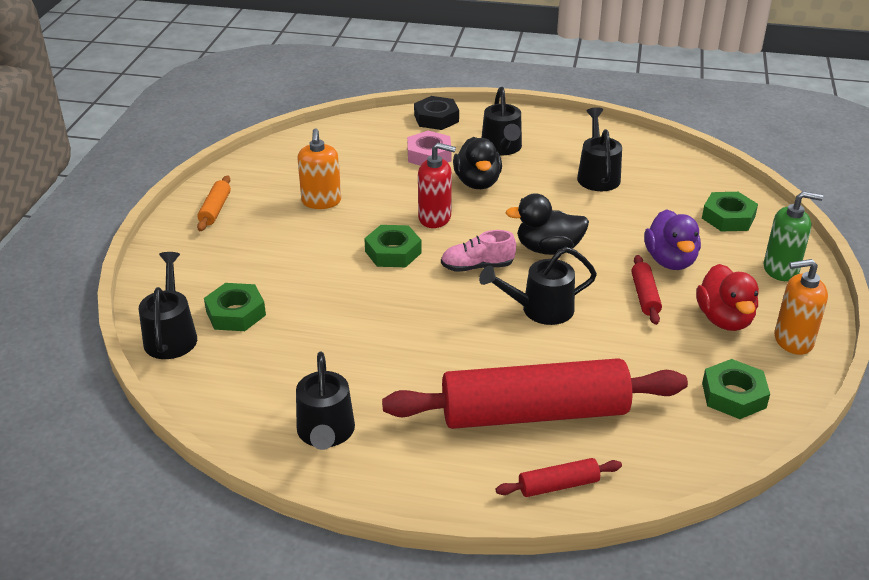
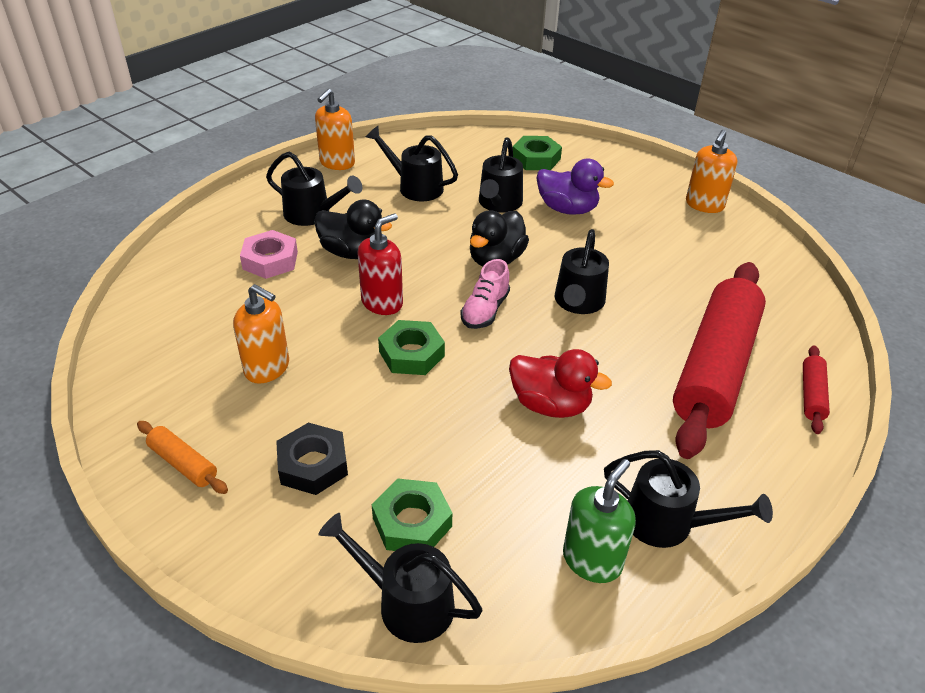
camera: 60 degrees left, 5 degrees up
black nut [414,96,459,130] -> black nut moved to [276,422,348,495]
red rolling pin [631,255,662,325] -> none
red duck [696,264,759,331] -> red duck moved to [509,349,612,418]
green nut [702,359,770,419] -> none
green soap dispenser [764,191,823,281] -> green soap dispenser moved to [563,459,636,583]
none -> orange soap dispenser [315,89,355,170]
none -> black watering can [479,137,523,213]

